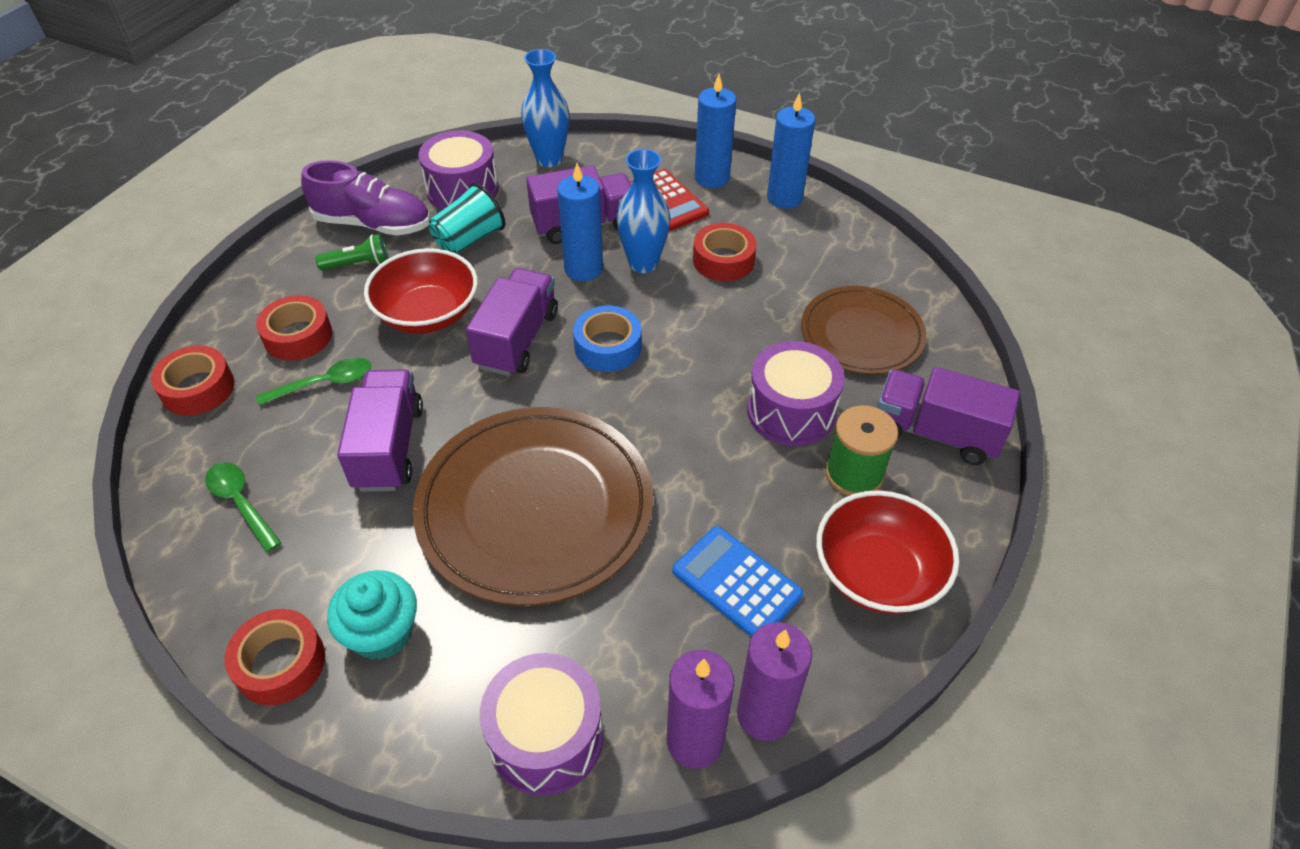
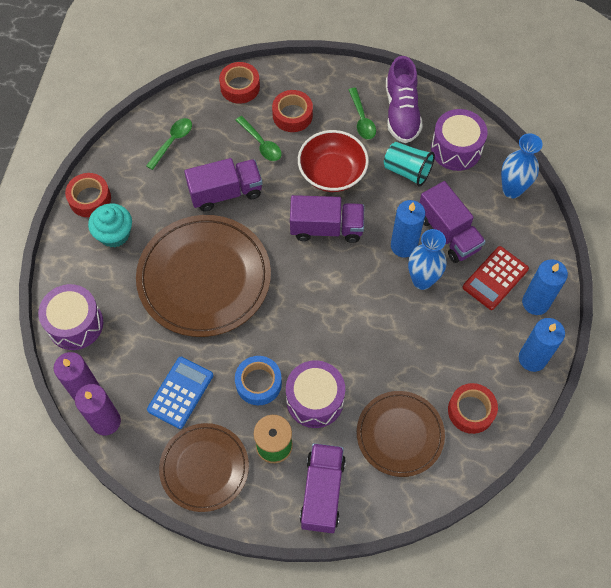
camera: 75 degrees right, 15 degrees up
green flashlight [315,234,388,270] -> green spoon [348,88,376,140]
blue tape [573,306,641,372] -> blue tape moved to [235,356,282,405]
red tape [693,223,757,281] -> red tape moved to [448,383,498,434]
red bowl [816,490,960,614] -> brown plate [159,423,249,512]

